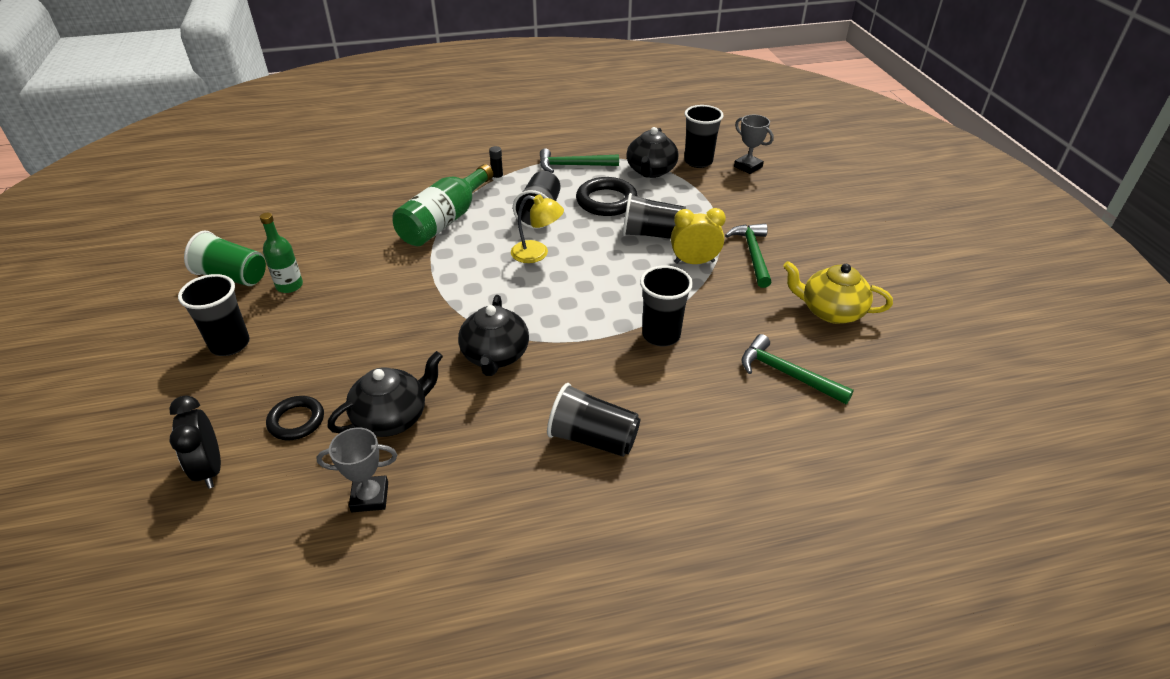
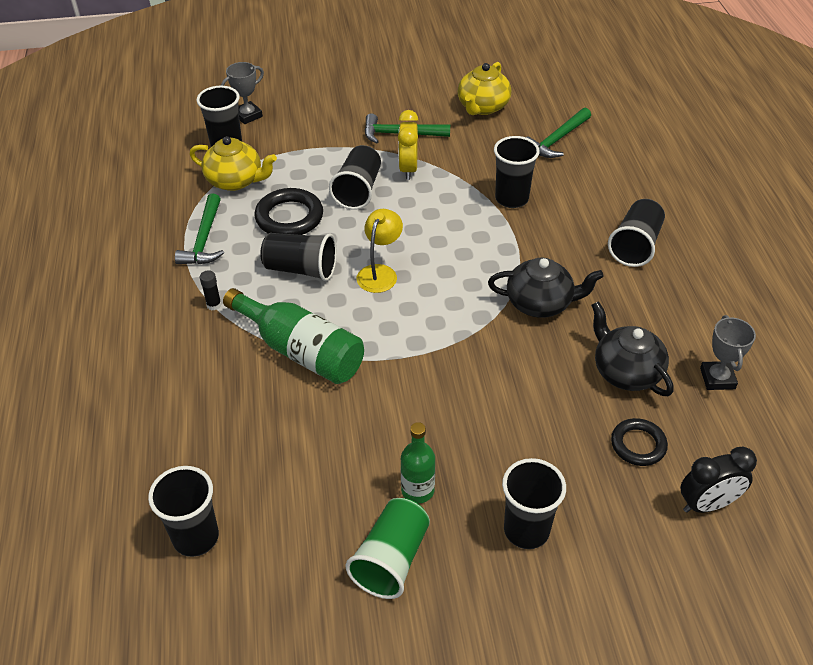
camera: 85 degrees left, 5 degrees up
black teapot [626,127,679,178] -> yellow teapot [190,136,277,191]
none -> black cup [148,466,219,557]

